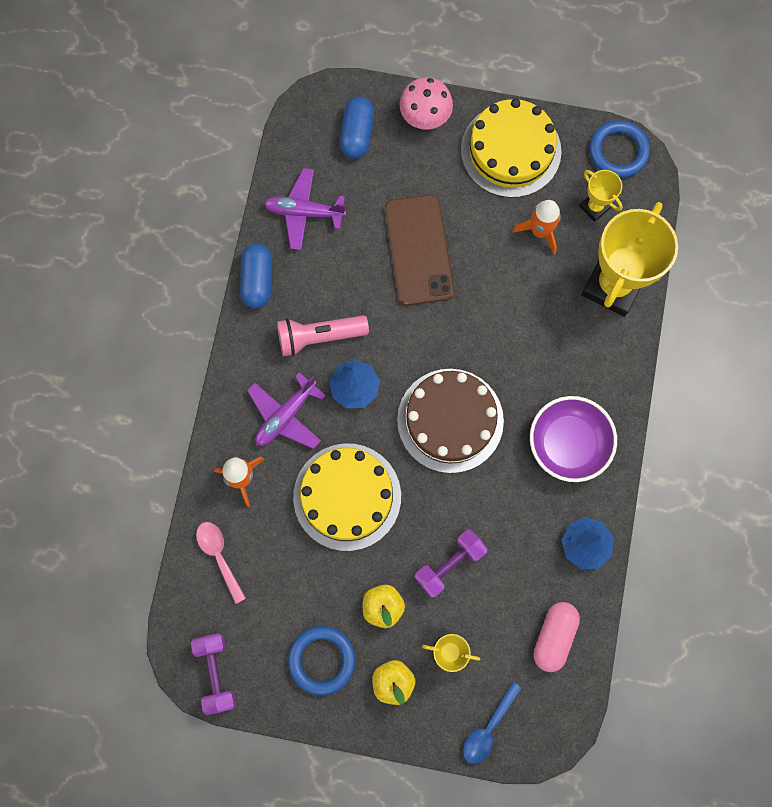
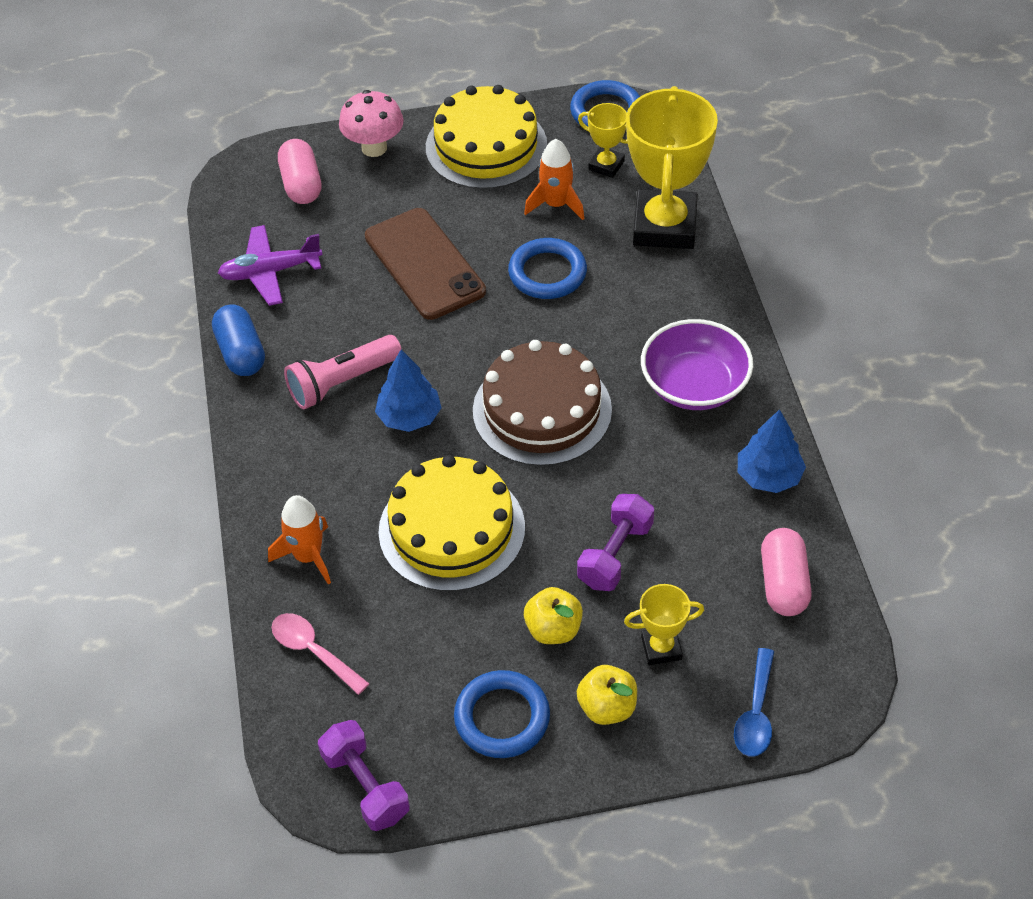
camera: 20 degrees left, 25 degrees down
purple plane [247,372,326,449] -> none
blue capsule [340,97,374,159] -> pink capsule [278,139,321,204]
none -> blue ring [508,238,587,299]

